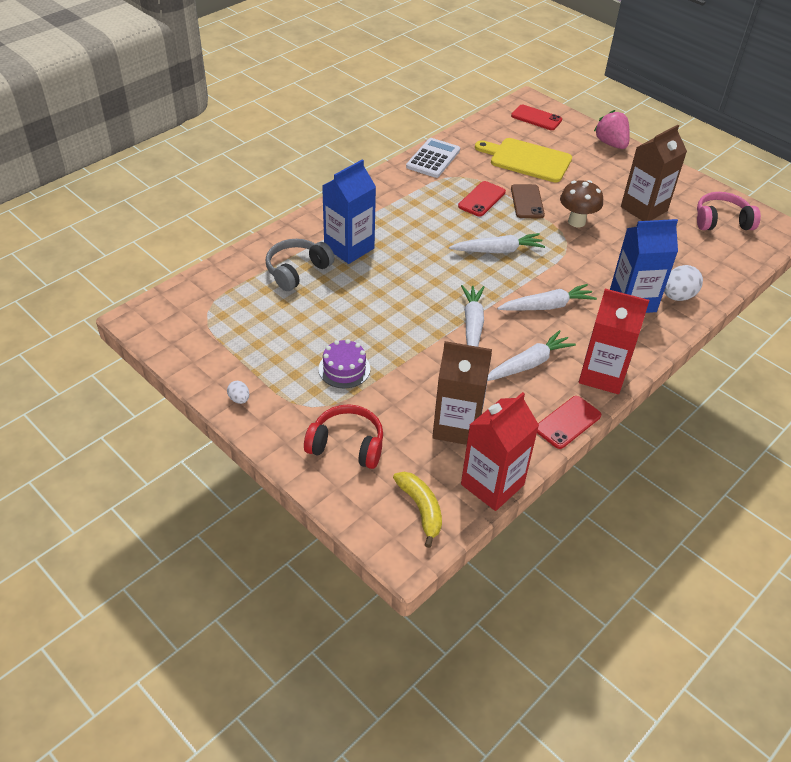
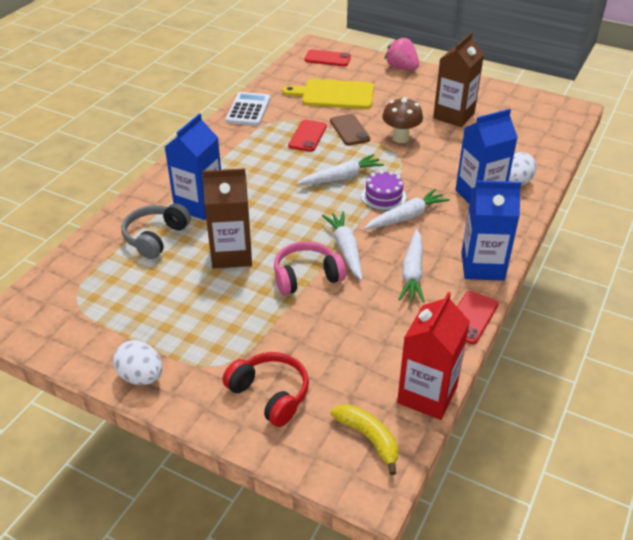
camera: 15 degrees left, 5 degrees down
white egg [227,381,249,404] -> white egg [113,340,162,385], size x1.88
red headphones [304,404,383,469] -> red headphones turned 45 degrees clockwise [223,352,309,427]
purple cake [319,339,371,388] -> purple cake moved to [361,171,406,211]
brown carton [432,341,492,445] -> brown carton moved to [202,168,252,269]
white carrot [487,330,576,381] -> white carrot turned 150 degrees clockwise [398,229,425,303]
red carton [579,289,649,394] -> blue carton [461,181,521,281]
pink headphones [697,192,761,230] -> pink headphones moved to [274,241,346,295]

